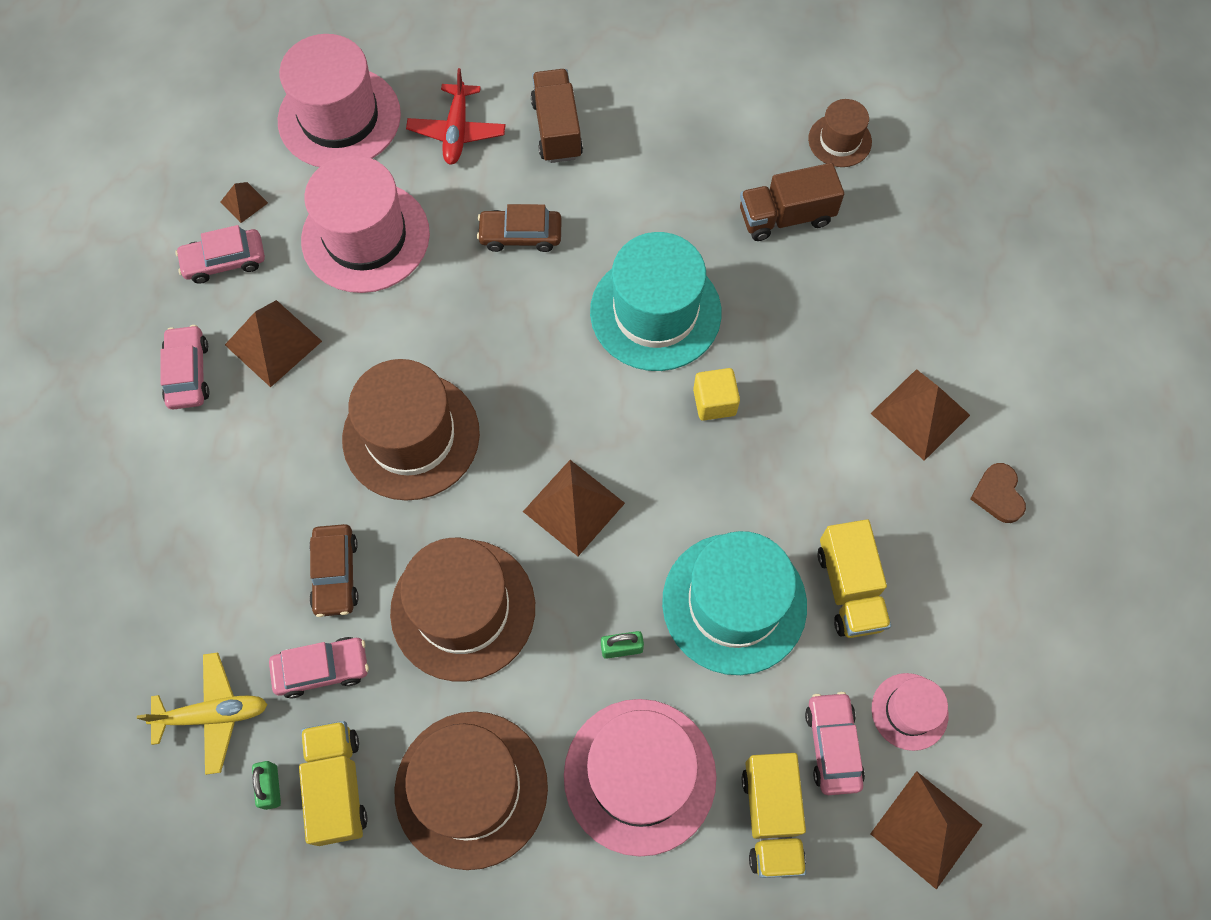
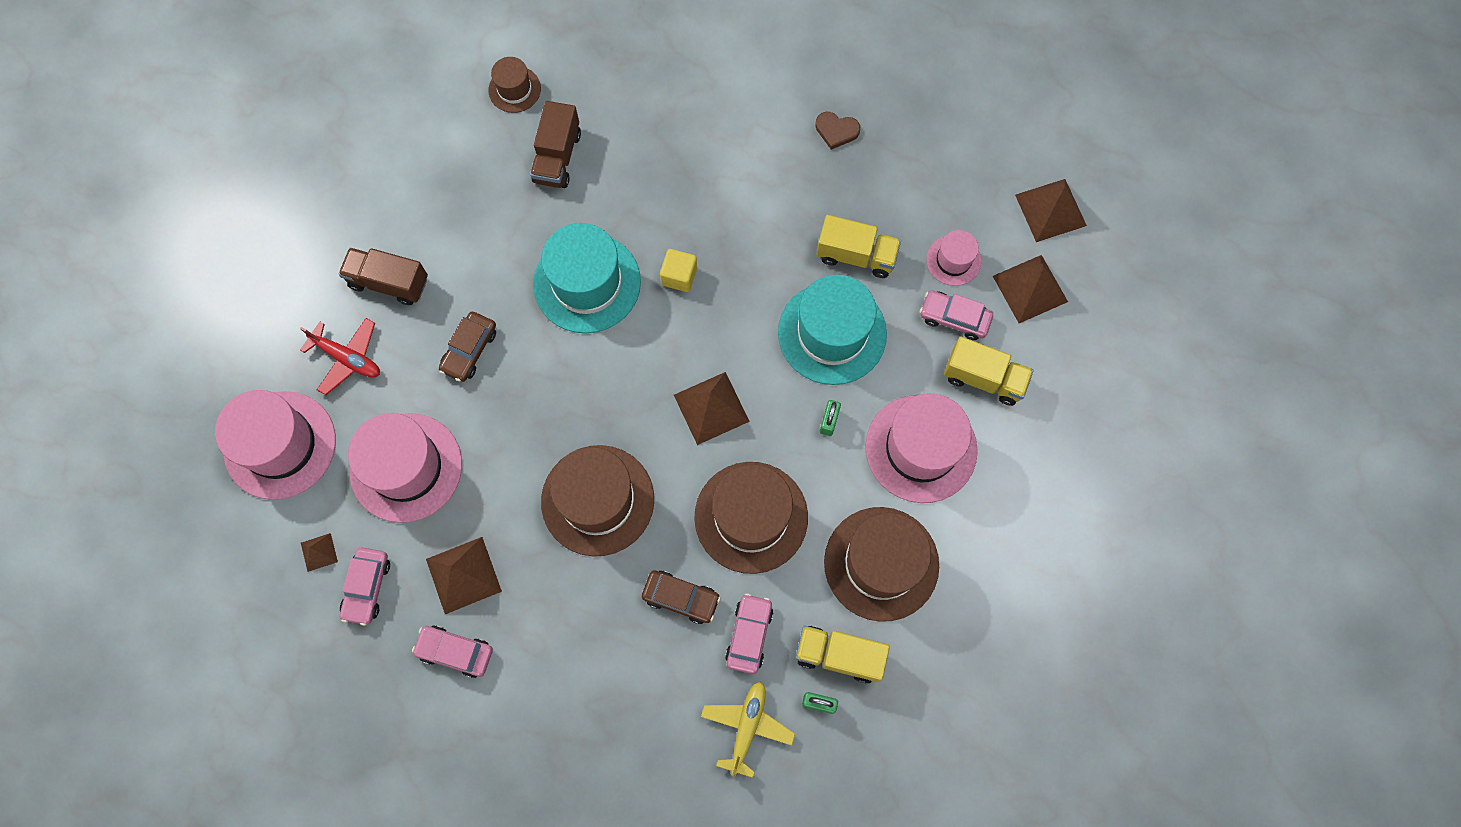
camera: 65 degrees left, 5 degrees up
brown pyramid [870,369,970,461] -> brown pyramid moved to [1015,179,1087,242]

